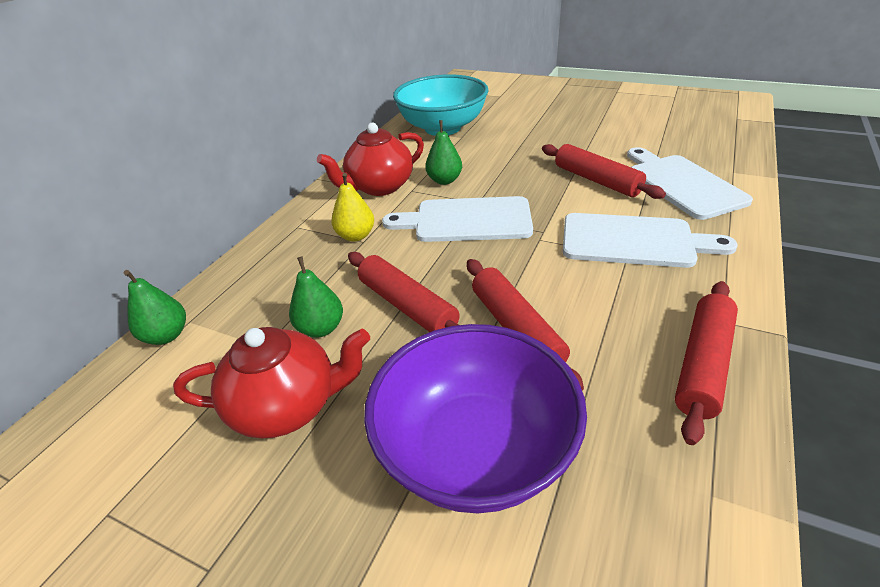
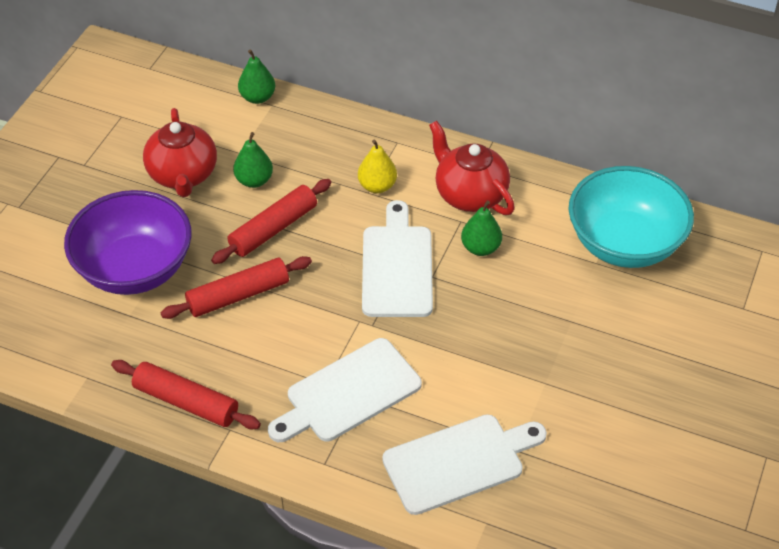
camera: 85 degrees right, 10 degrees up
red rolling pin [542,144,666,199] -> none
white cutting board [563,213,737,268] -> white cutting board turned 45 degrees clockwise [268,338,422,442]

